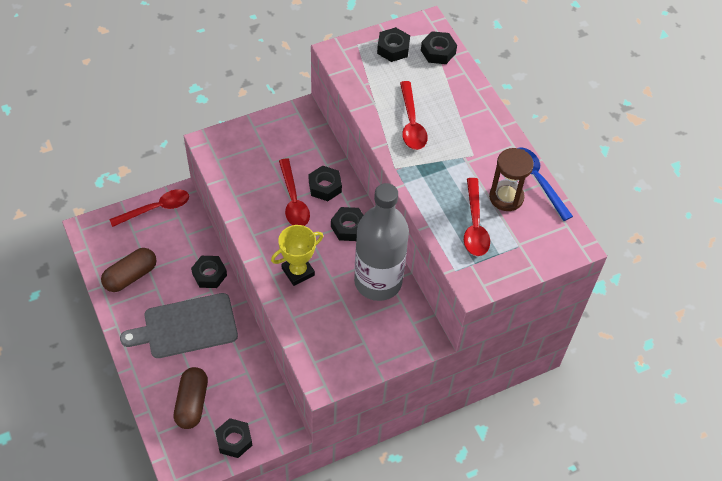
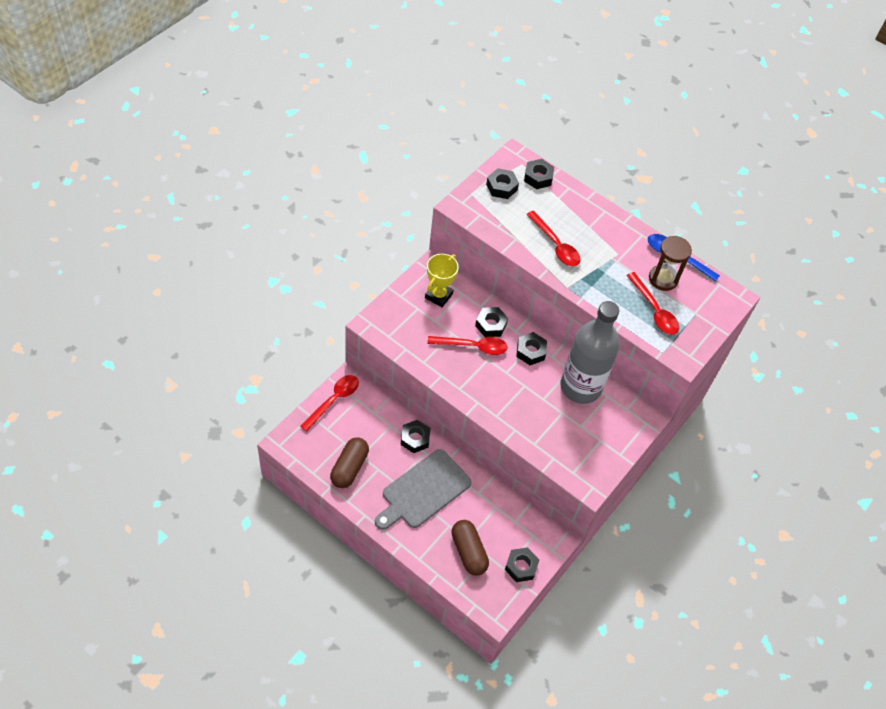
camera: 30 degrees left, 0 degrees up
yellow trophy [271,225,323,286] -> yellow trophy moved to [425,254,459,307]
red spoon [279,158,310,226] -> red spoon turned 45 degrees counterclockwise [428,336,508,355]

